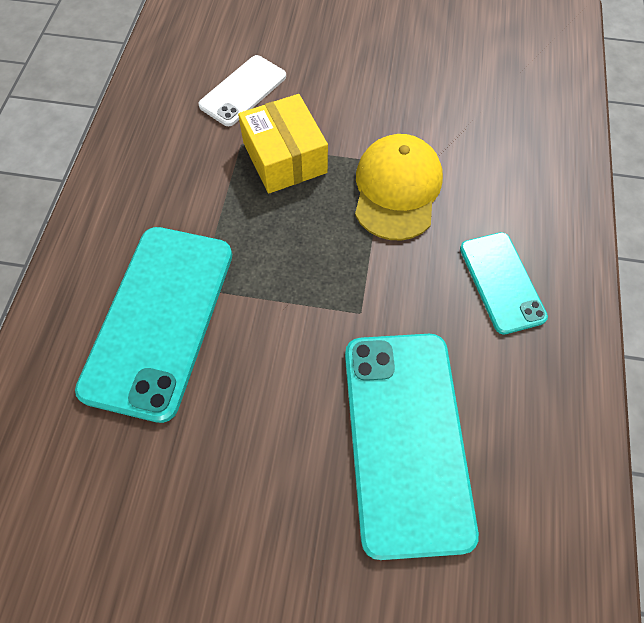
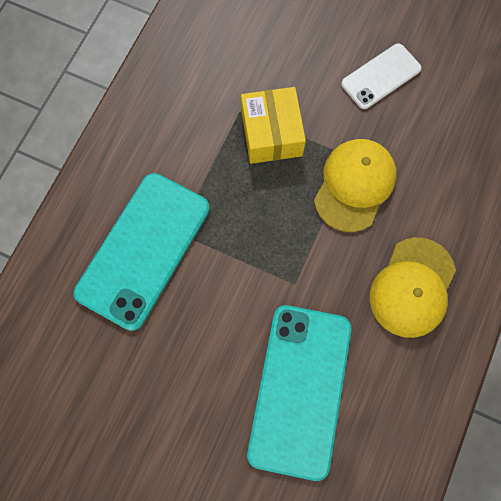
camera: 15 degrees right, 10 degrees up
white phone [198,55,286,126] -> white phone moved to [341,43,422,109]
turquoise phone [460,232,548,335] -> yellow cap [370,237,456,338]

